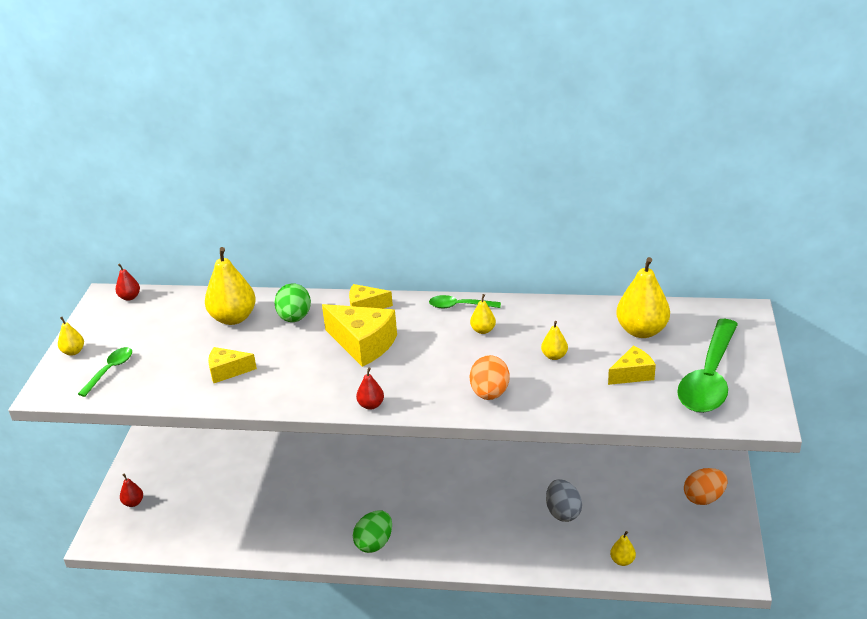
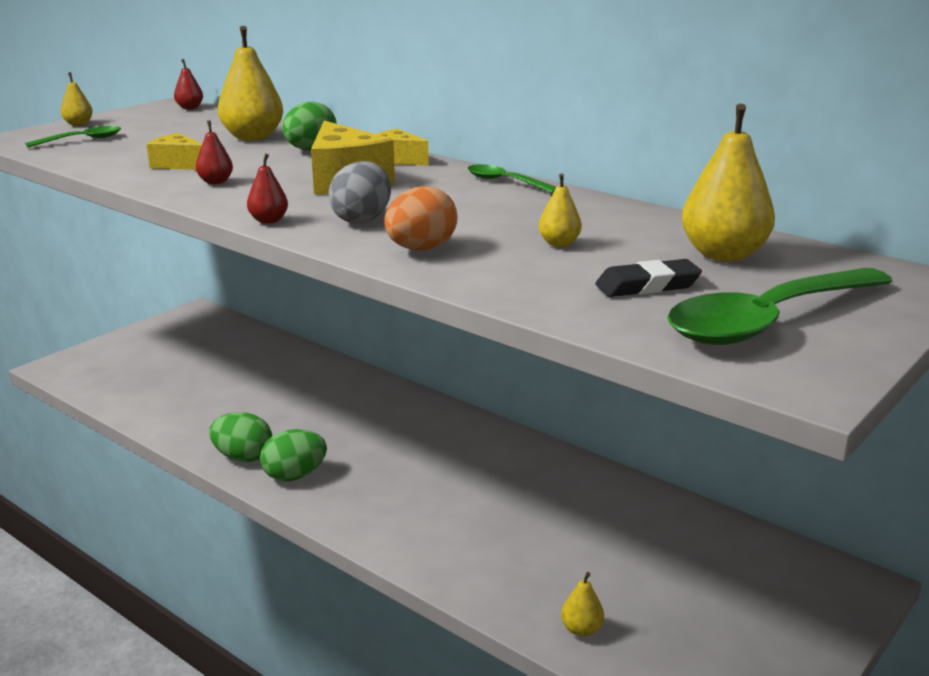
camera: 30 degrees right, 10 degrees down
red pear [120,474,143,507] -> red pear moved to [196,121,233,184]
yellow pear [470,294,496,334] -> none
grey egg [546,479,582,522] -> grey egg moved to [329,161,391,224]
yellow cheese [608,346,656,385] -> black eraser [595,259,702,297]
orange egg [684,468,728,505] -> none
none -> green egg [209,412,272,462]

